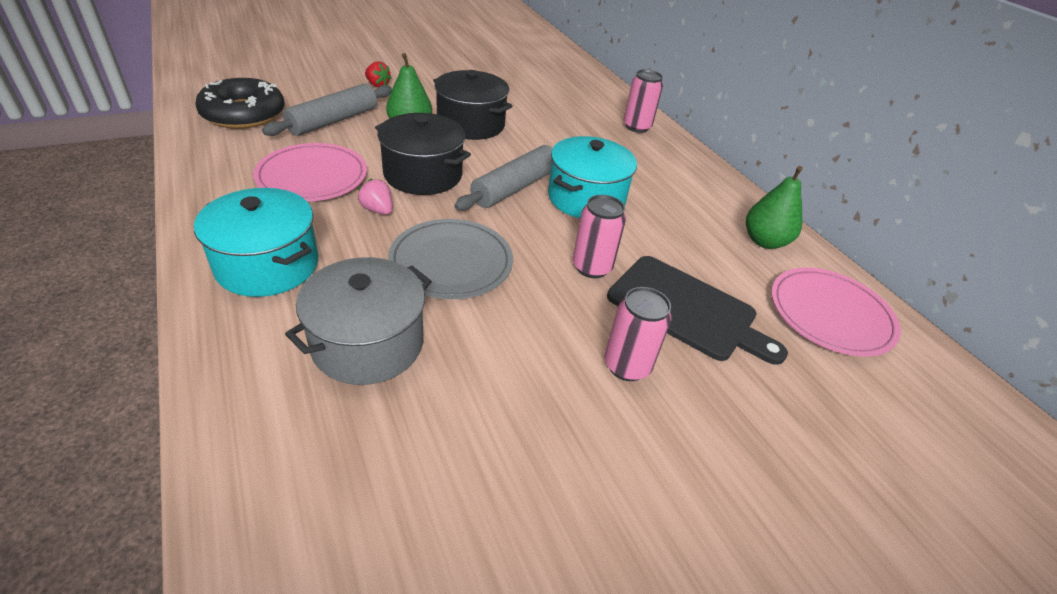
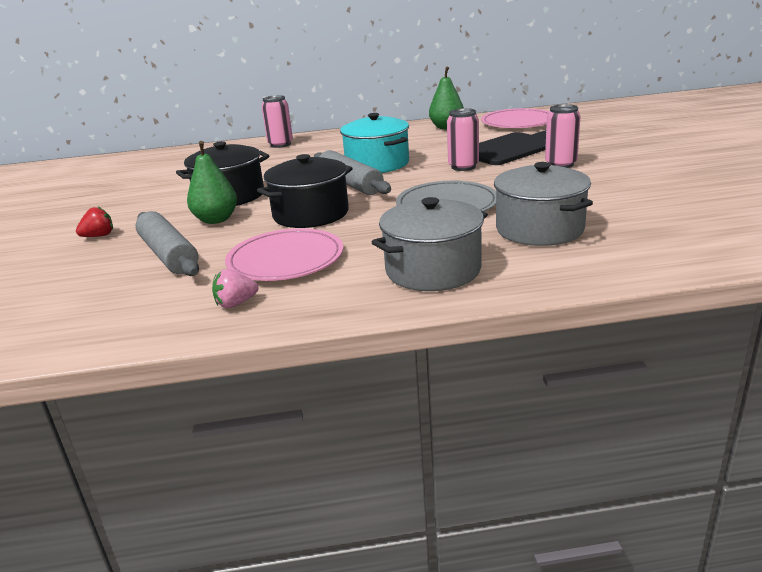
camera: 65 degrees left, 15 degrees down
turquoise pot [194,188,318,297] -> grey pot [372,197,488,291]
black donut [195,78,285,129] -> none
pink strawberry [358,179,392,215] -> pink strawberry moved to [212,269,258,308]

